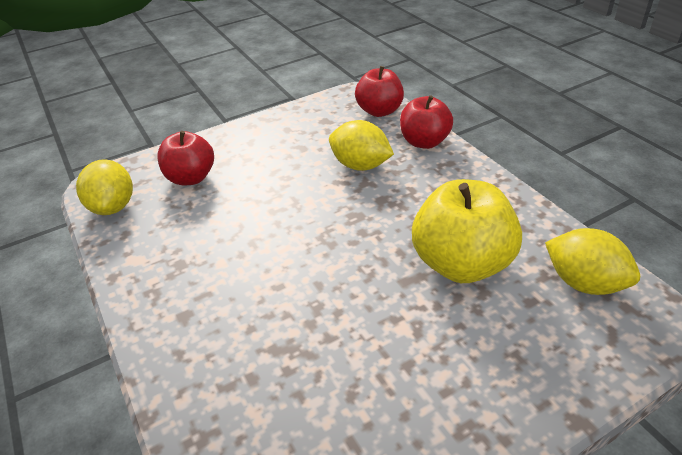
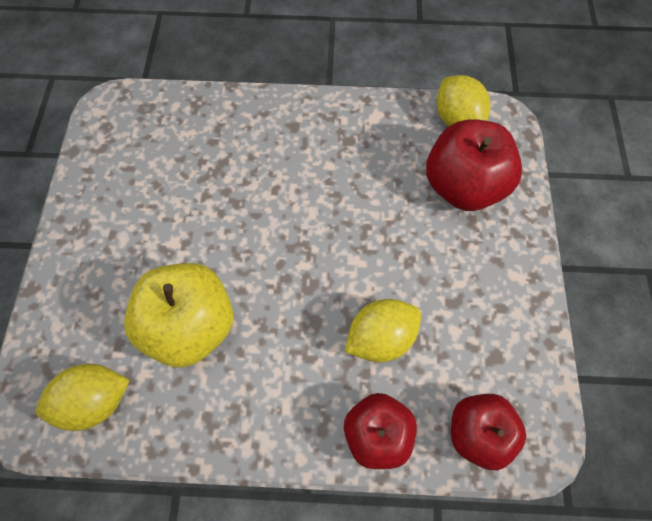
camera: 120 degrees right, 25 degrees up
yellow lemon [76,159,133,215] -> yellow lemon turned 45 degrees clockwise [436,75,491,126]
red apple [157,131,214,186] -> red apple [426,119,522,211], size x1.52

